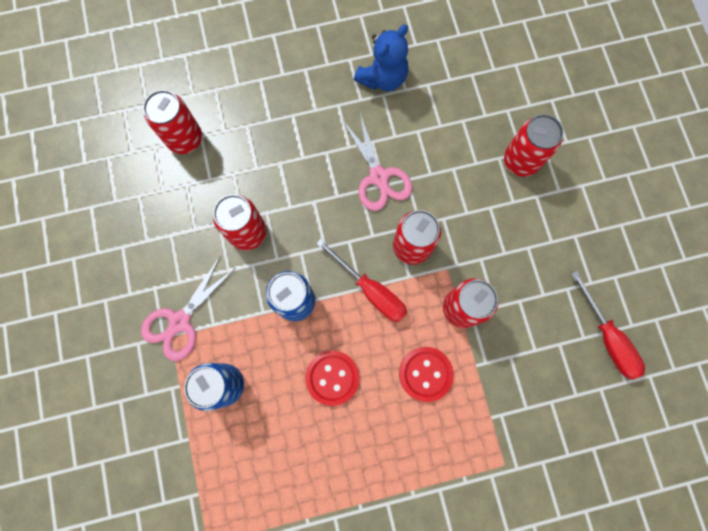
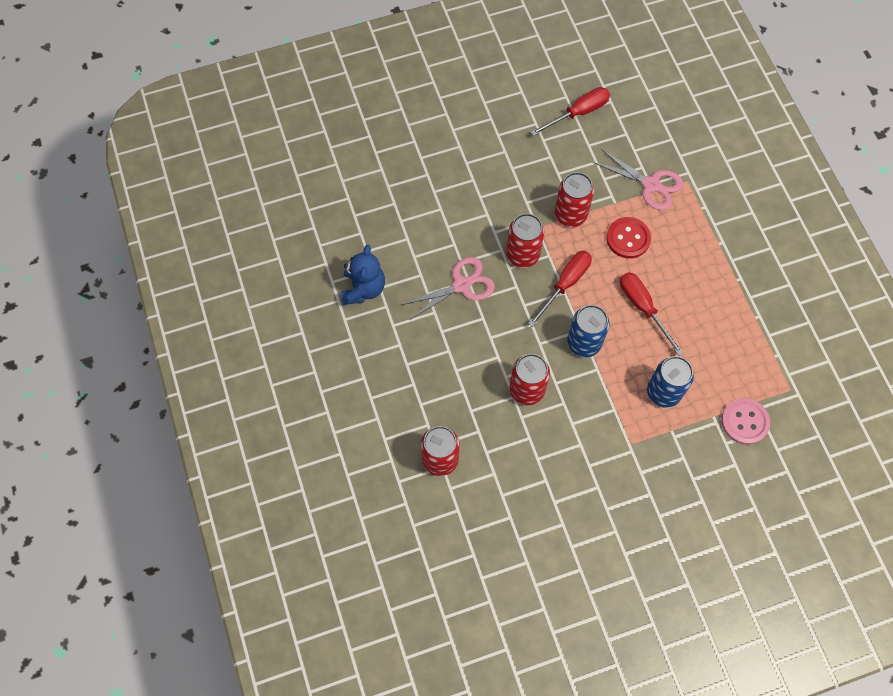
camera: 95 degrees left, 10 degrees down
pink scissors [141,257,235,361] -> pink scissors moved to [593,149,683,210]
red button [305,351,359,406] -> red screwdriver [620,272,684,356]
blue teddy bear [354,24,408,91] -> blue teddy bear turned 60 degrees clockwise [341,245,385,305]
red can [504,114,563,177] -> none
none -> pink button [721,398,770,445]

